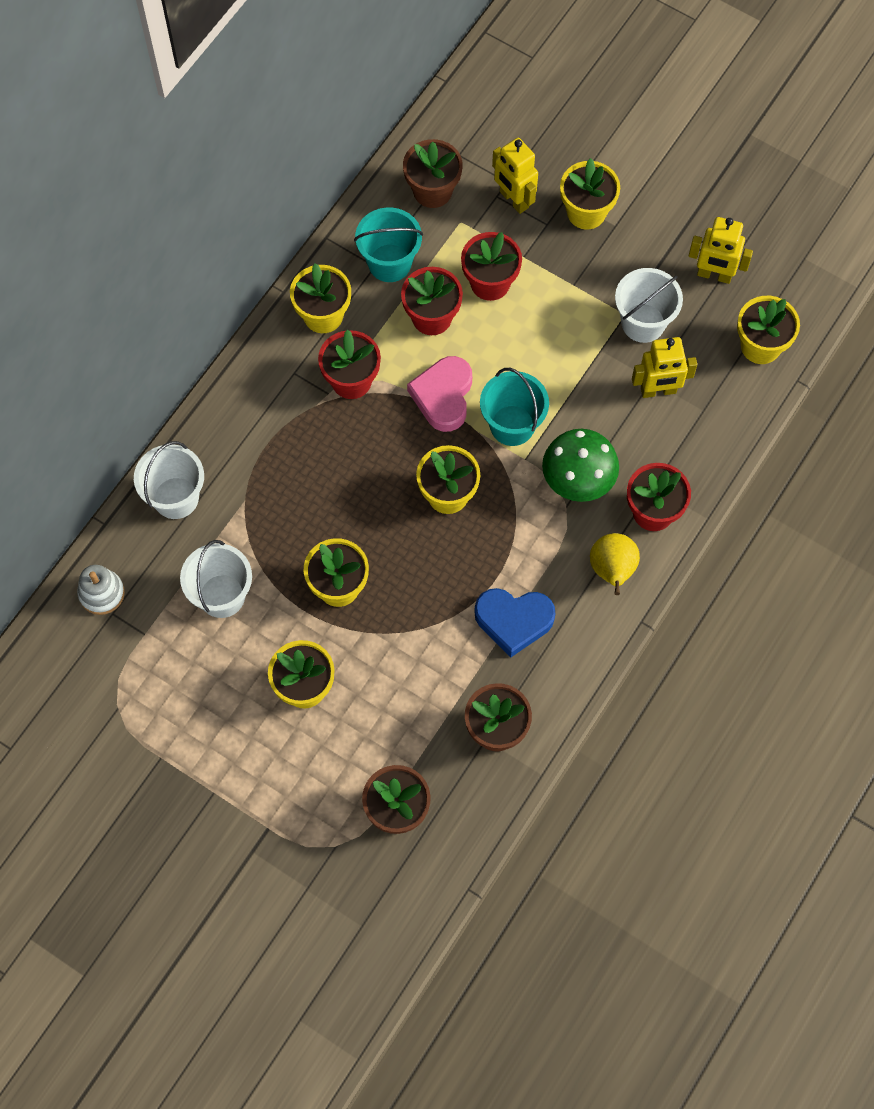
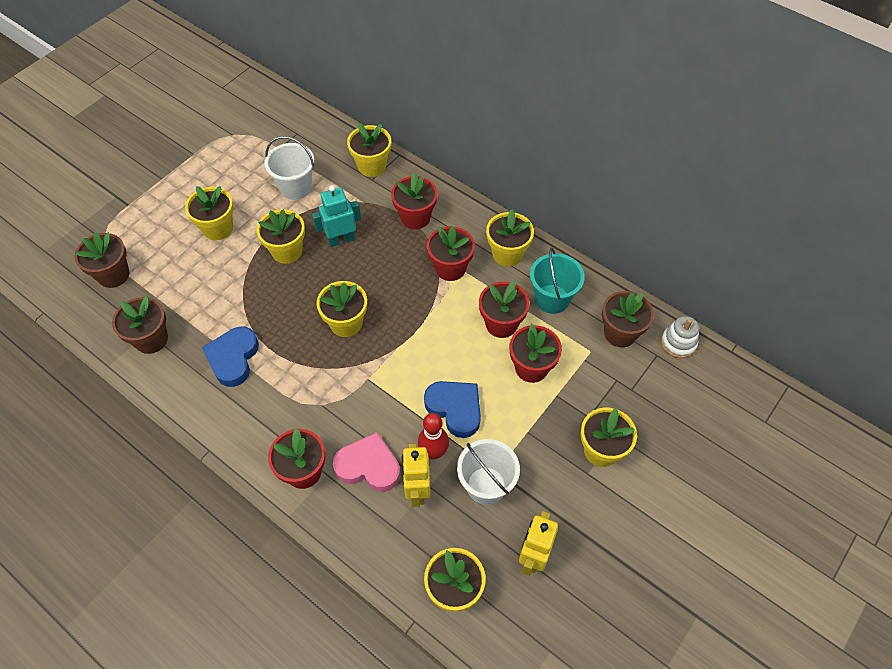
camera: 95 degrees right, 10 degrees down
white stacking toy [77,565,125,615] -> white stacking toy moved to [661,316,699,358]
white bucket [134,441,204,519] -> yellow flower pot [347,123,391,177]
pink heart [407,356,472,432] -> pink heart moved to [333,432,401,492]
turquoise bucket [480,368,549,446] -> none
yellow robot [492,138,538,214] -> none
green mushroom [542,429,619,502] -> none
yellow pear [590,533,640,595] -> none
none -> turquoise robot [312,185,361,247]
none -> red flower pot [391,172,438,229]
none -> red bowling pin [418,413,449,459]
none -> blue heart [424,381,481,438]

